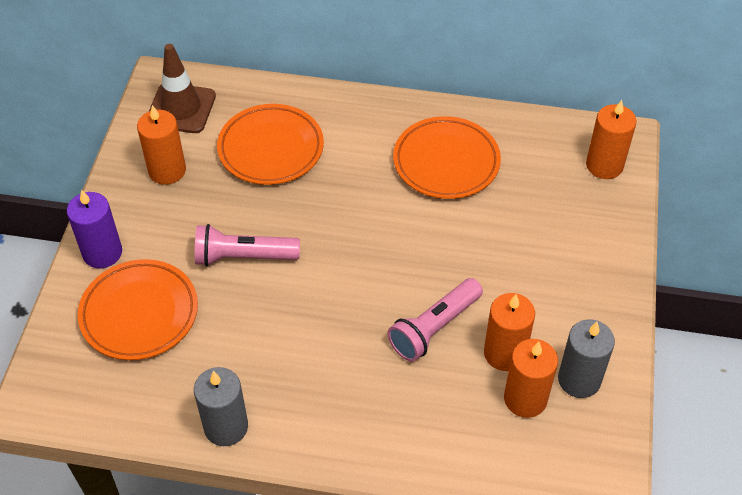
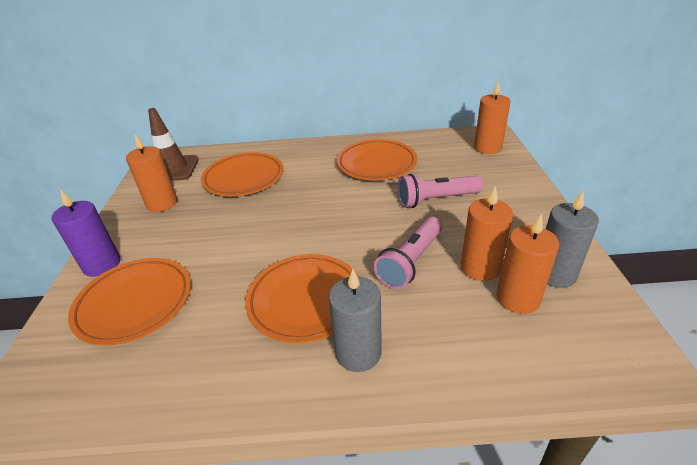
camera: 10 degrees left, 15 degrees down
grey candle [194,367,248,446] -> grey candle moved to [329,269,382,372]
pink flashlight [195,224,300,266] -> pink flashlight moved to [398,174,483,208]
none -> orange plate [245,254,359,343]

